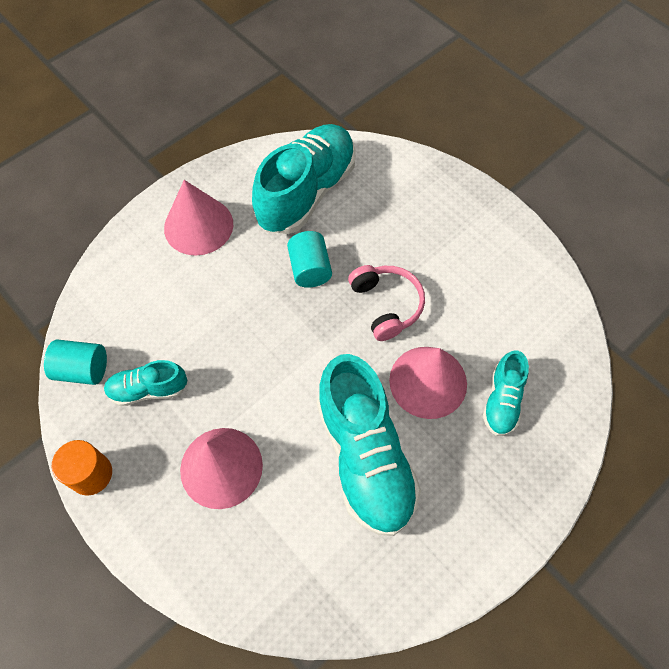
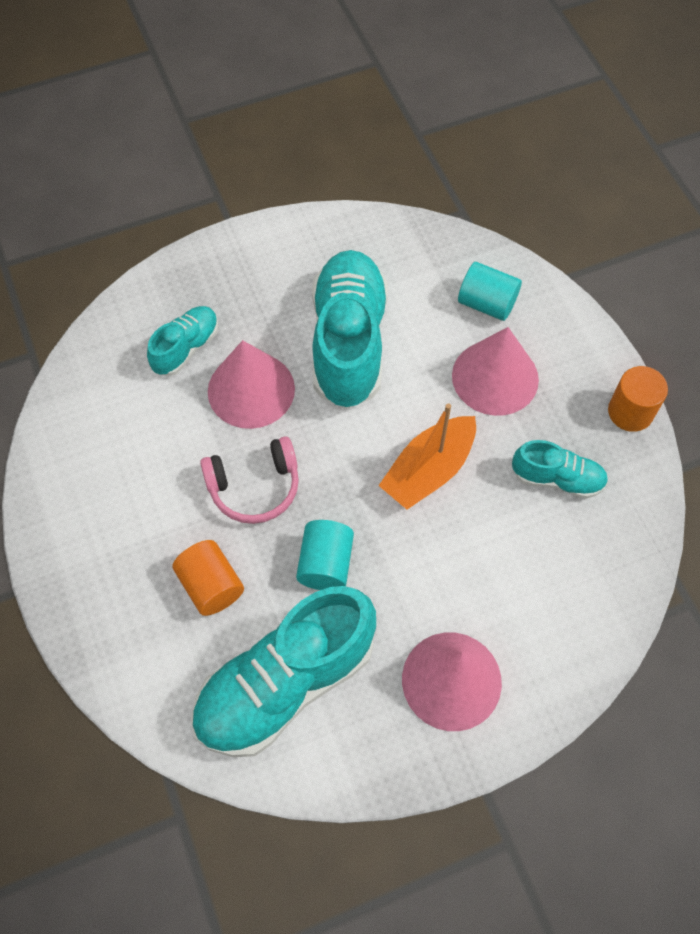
camera: 160 degrees left, 0 degrees up
turquoise cylinder [44,340,107,385] -> turquoise cylinder moved to [458,262,522,321]
pink headphones [348,265,425,341] -> pink headphones turned 105 degrees counterclockwise [200,436,299,524]
none -> orange cylinder [172,540,244,616]
none -> orange boat [378,403,476,510]

